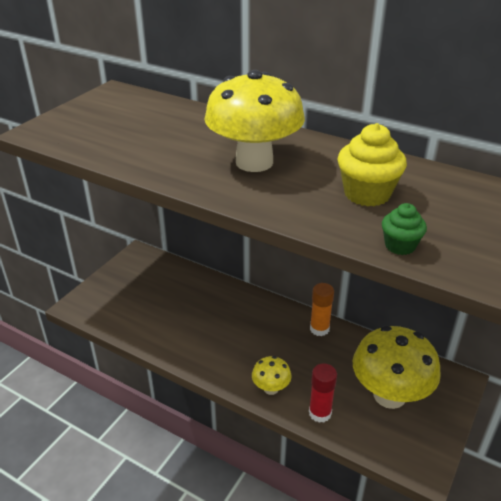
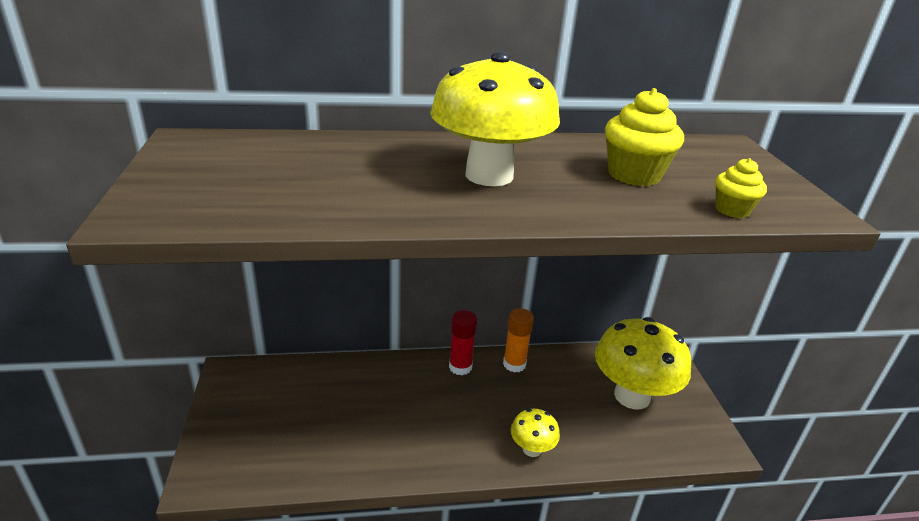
camera: 40 degrees left, 5 degrees down
red glue stick [309,363,337,423] -> red glue stick moved to [449,310,477,375]
green cupcake [382,203,427,255] -> yellow cupcake [715,158,767,218]

